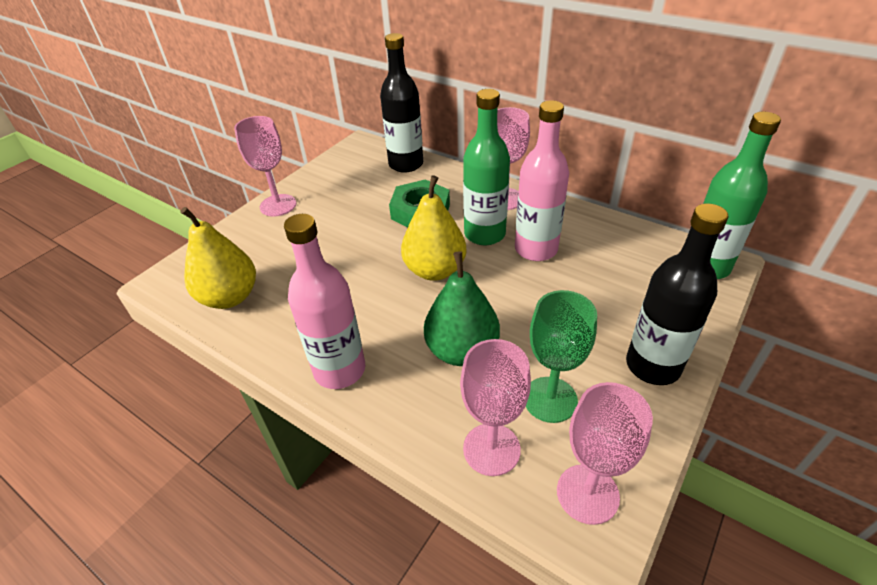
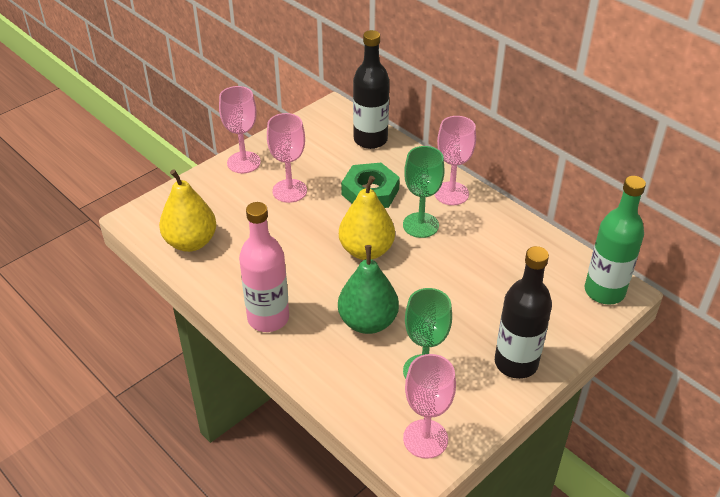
camera: 10 degrees right, 0 degrees up
pink goblet [460,339,531,476] -> pink goblet moved to [267,113,307,203]
green bottle [463,89,510,245] -> green goblet [403,146,445,238]
pink bottle [515,100,569,261] -> none

